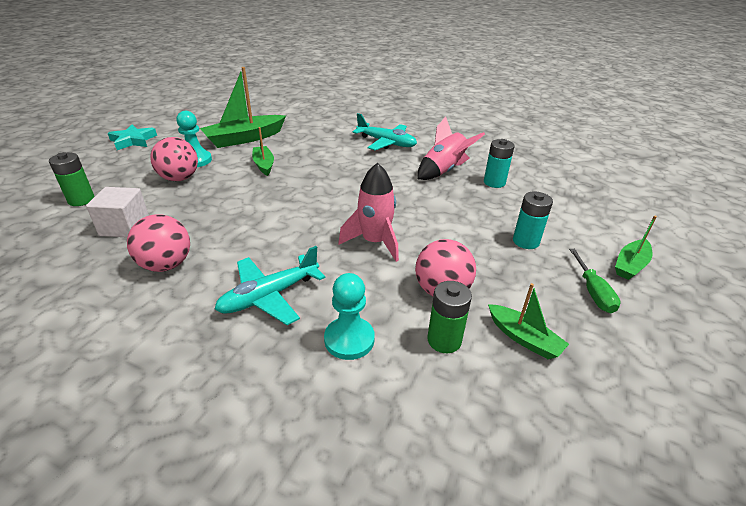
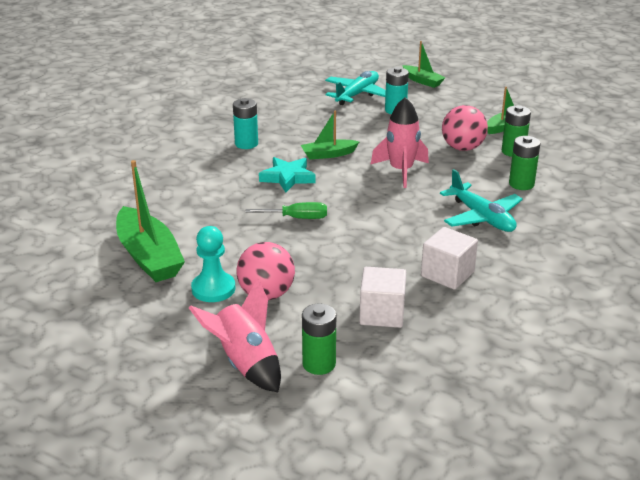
camera: 85 degrees left, 5 degrees down
turquoise star [108,125,157,150] -> turquoise star moved to [259,157,316,193]
pink ball [127,214,190,272] -> white cube [421,227,478,290]
green boat [252,127,274,176] -> green boat moved to [301,111,359,159]
turquoise pawn [324,273,375,360] -> green battery [509,136,540,190]
turquoise plane [352,113,417,150] -> turquoise plane moved to [325,71,386,105]
pink rocket [418,116,485,180] -> pink rocket moved to [189,278,281,392]
turquoise battery [484,139,515,188] -> turquoise battery moved to [233,98,258,149]
green screwdriver [569,249,620,313] -> green screwdriver moved to [245,202,327,219]

